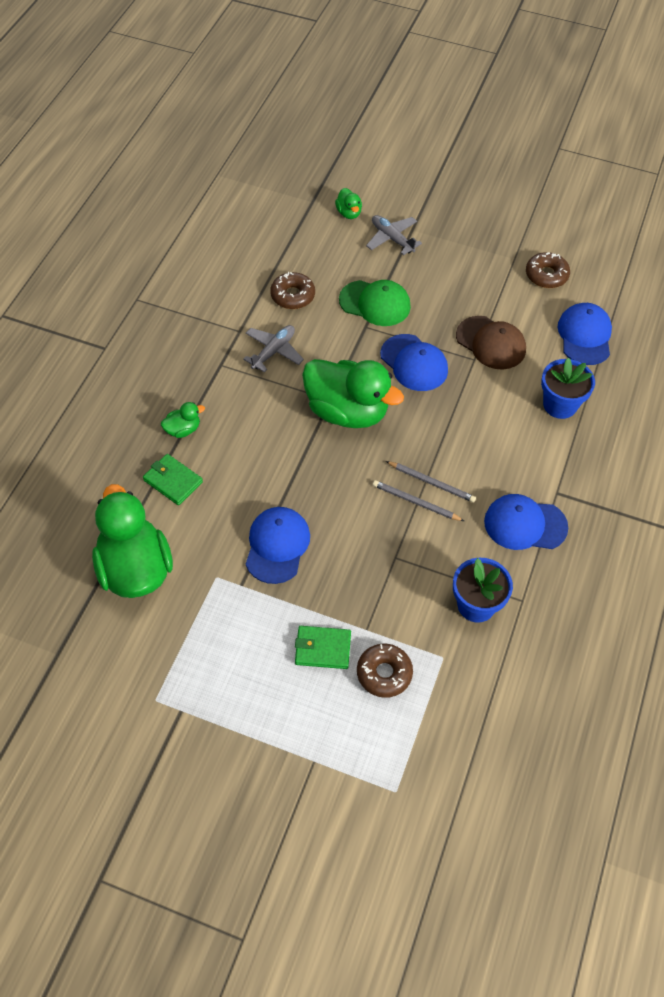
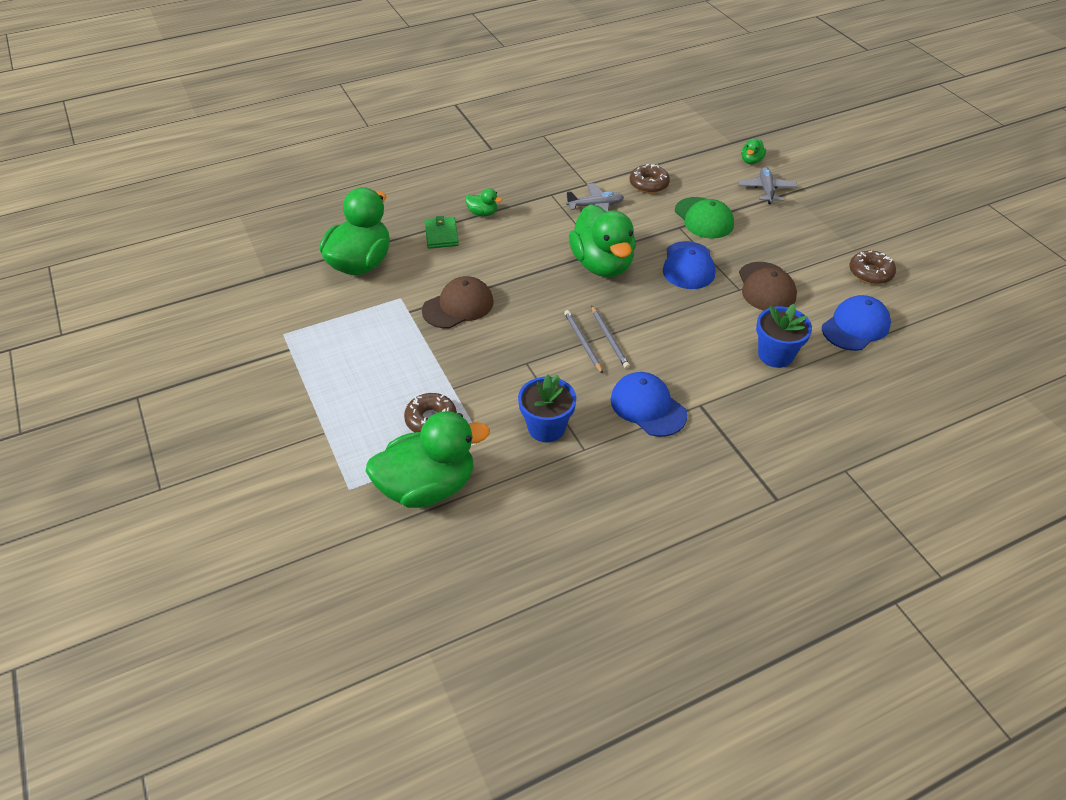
camera: 45 degrees right, 10 degrees down
blue cap [246,507,310,584] -> brown cap [422,276,494,328]
green wallet [295,626,351,669] -> none
none -> green duck [366,411,490,508]

